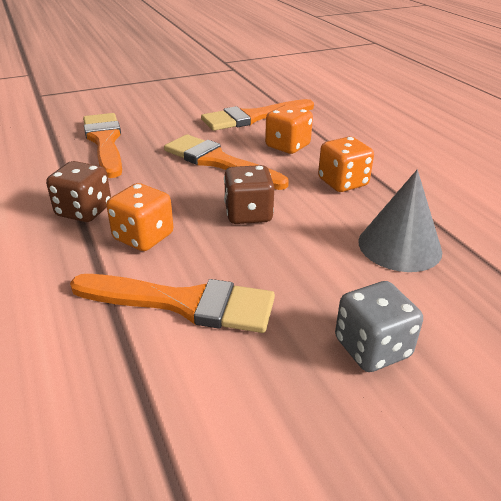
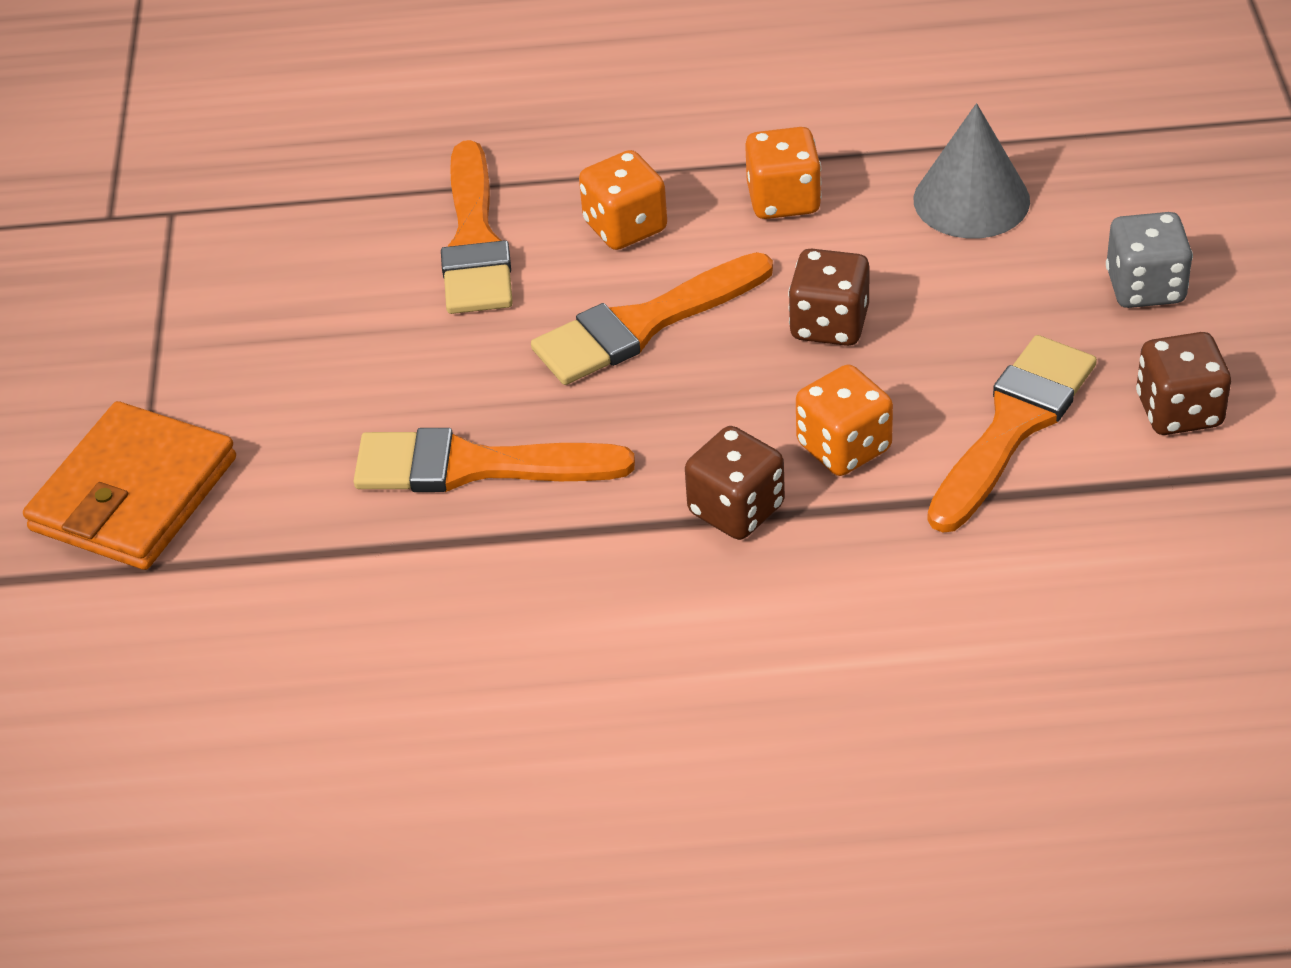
camera: 65 degrees left, 10 degrees up
none -> orange wallet [23,401,236,570]
none -> brown dice [1136,332,1231,435]

